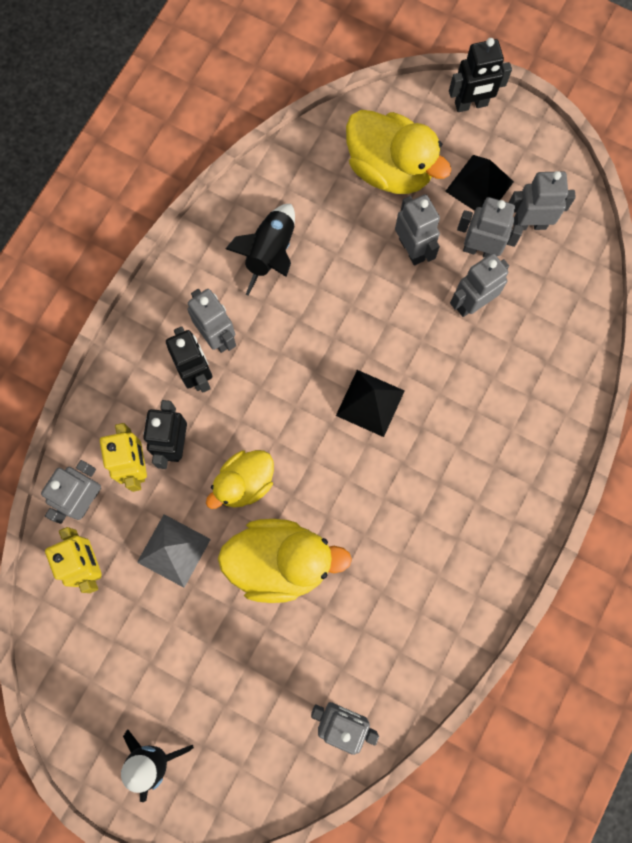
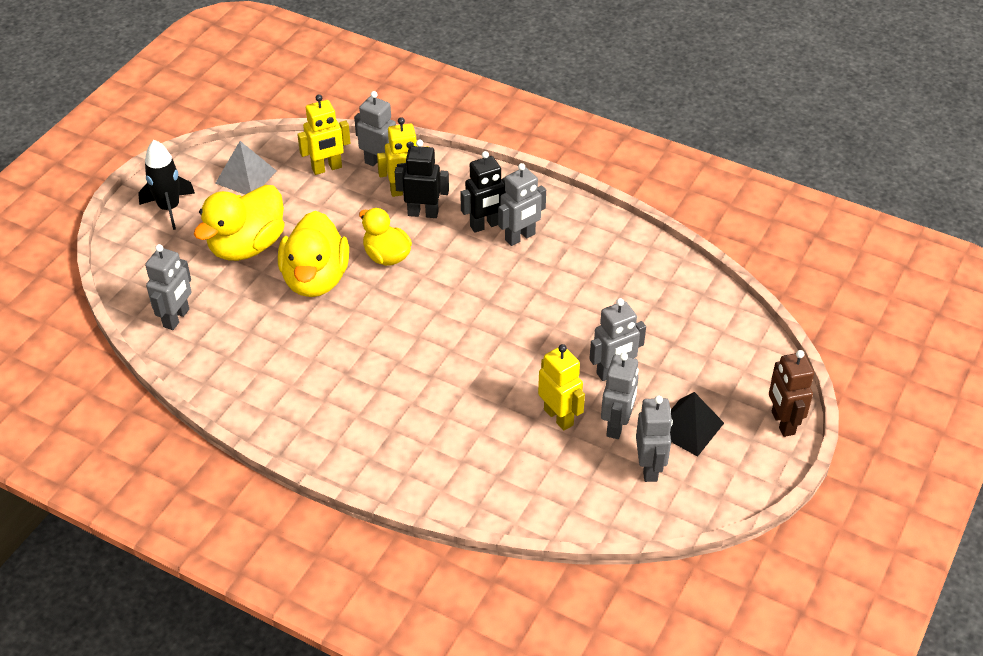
camera: 90 degrees right, 30 degrees down
grey pyramid [137,514,211,588] -> grey pyramid moved to [215,141,277,195]
black rocket [226,204,295,296] -> none
black pyramid [336,370,404,437] -> none
yellow duck [346,110,451,194] -> yellow duck moved to [194,185,285,261]
black robot [449,38,512,112] -> brown robot [769,350,814,437]
grey robot [450,253,509,317] -> yellow robot [538,344,585,430]

